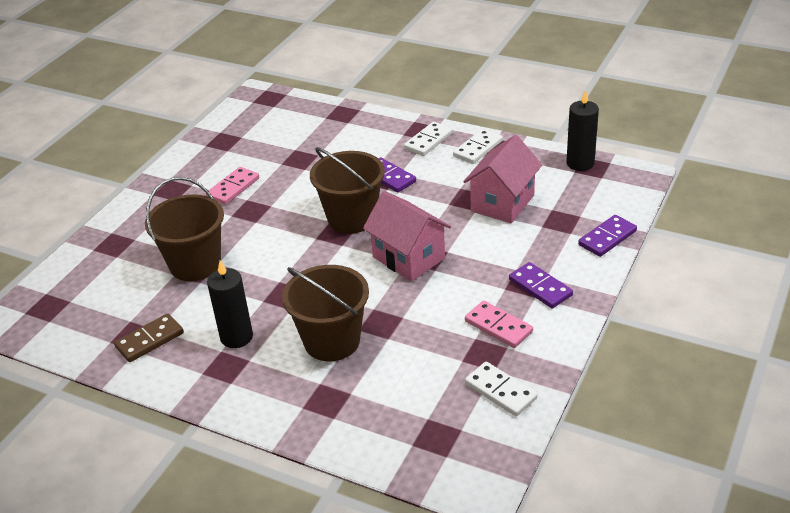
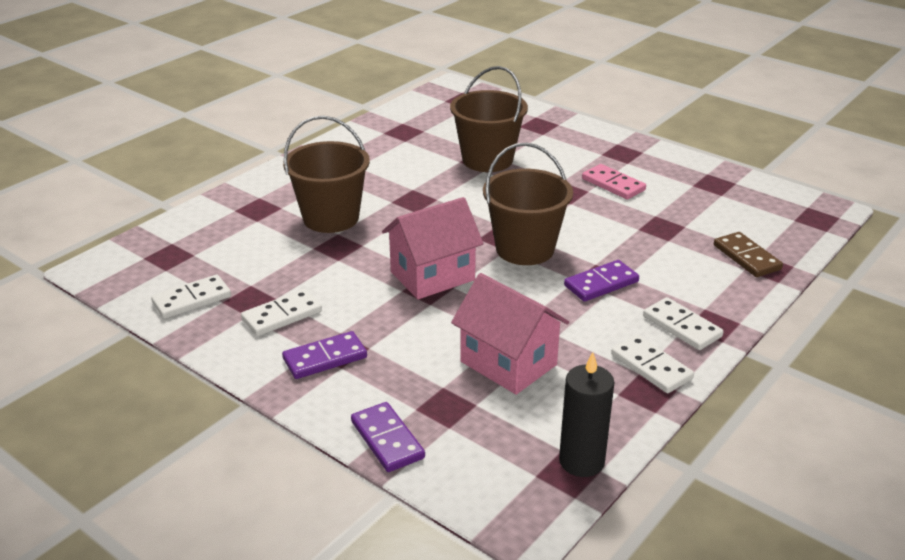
camera: 100 degrees right, 5 degrees down
brown domino [114,314,184,362] -> brown domino moved to [714,232,783,277]
black candle [207,260,253,348] -> none
pink domino [465,301,533,348] -> white domino [241,289,322,336]

